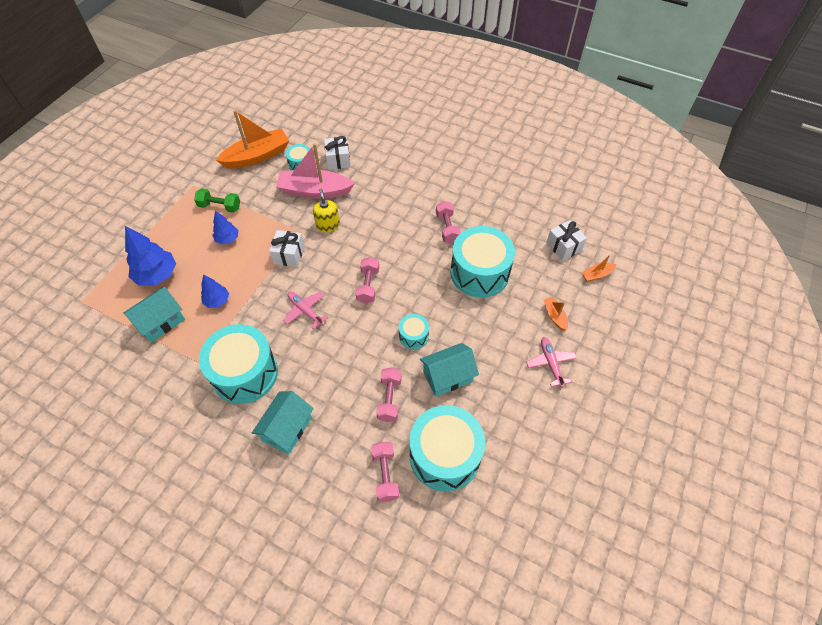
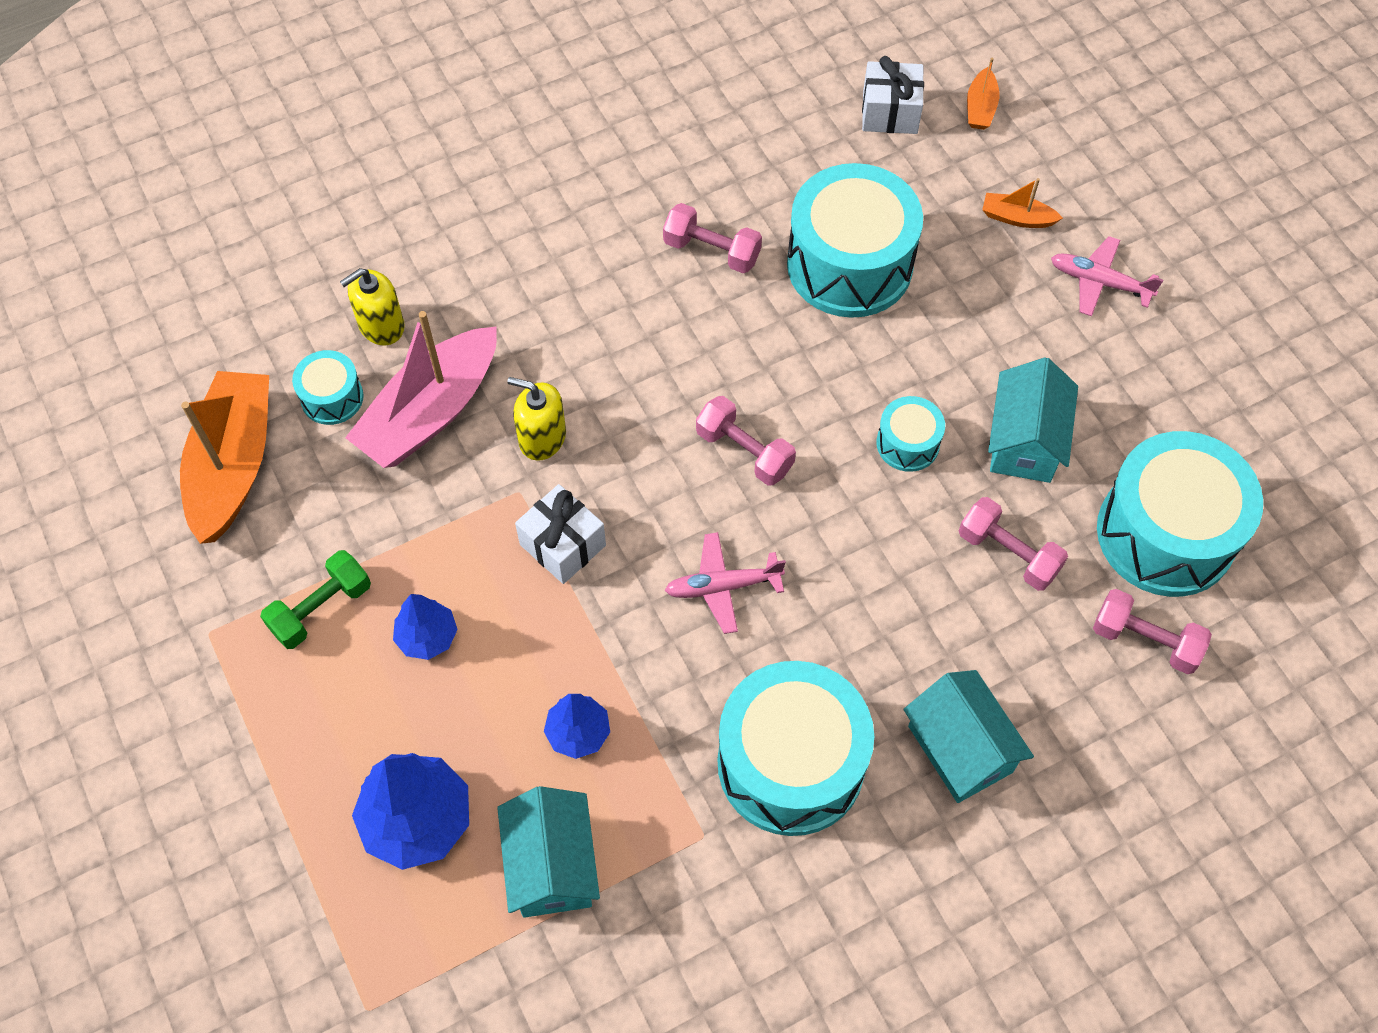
camera: 55 degrees left, 5 degrees up
white gift [324,136,351,170] -> yellow soap dispenser [340,268,405,345]

